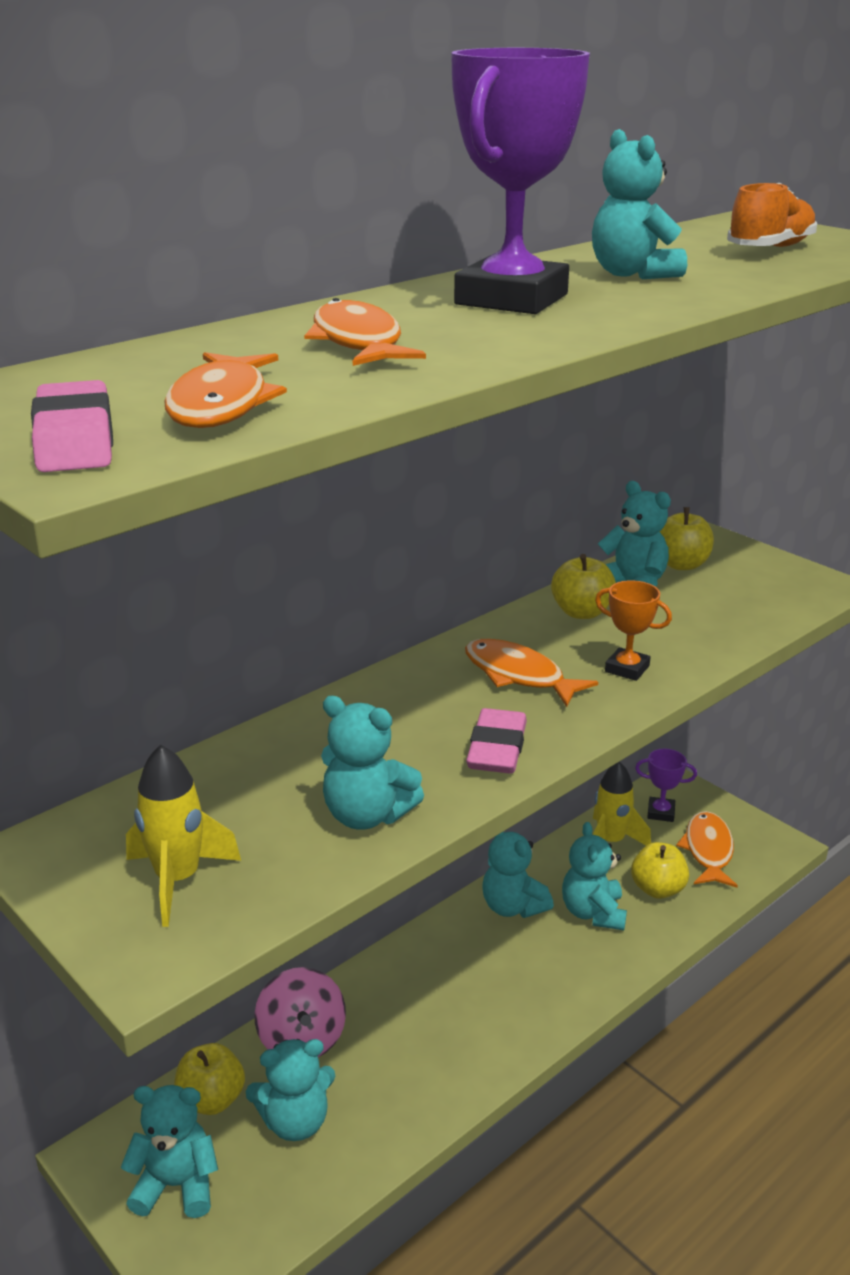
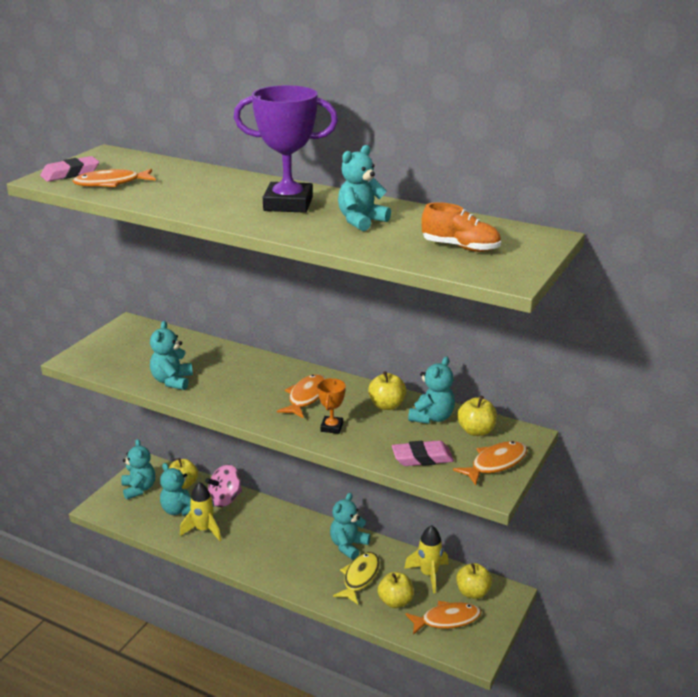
camera: 70 degrees right, 0 degrees up
yellow rocket [126,745,241,927] -> yellow rocket moved to [180,482,221,541]
orange fish [304,298,426,366] -> orange fish moved to [453,441,527,486]
pink eraser [466,708,527,774] -> pink eraser moved to [392,440,454,466]
turquoise teddy bear [562,822,627,930] -> yellow fish [333,552,380,604]
purple trophy [635,749,697,822] -> yellow apple [456,563,492,599]

